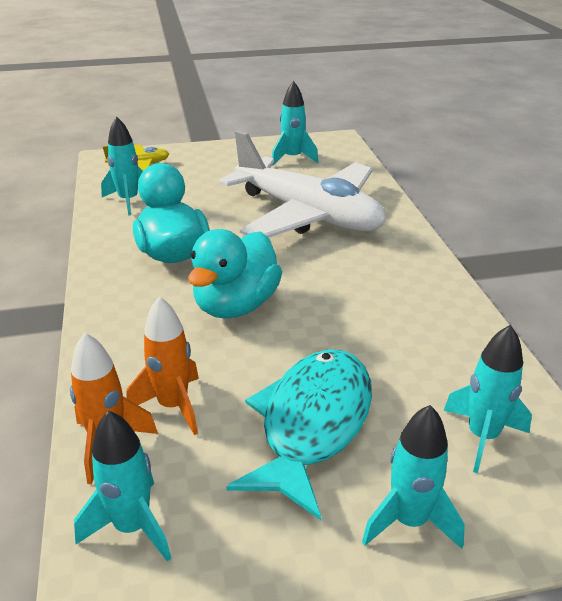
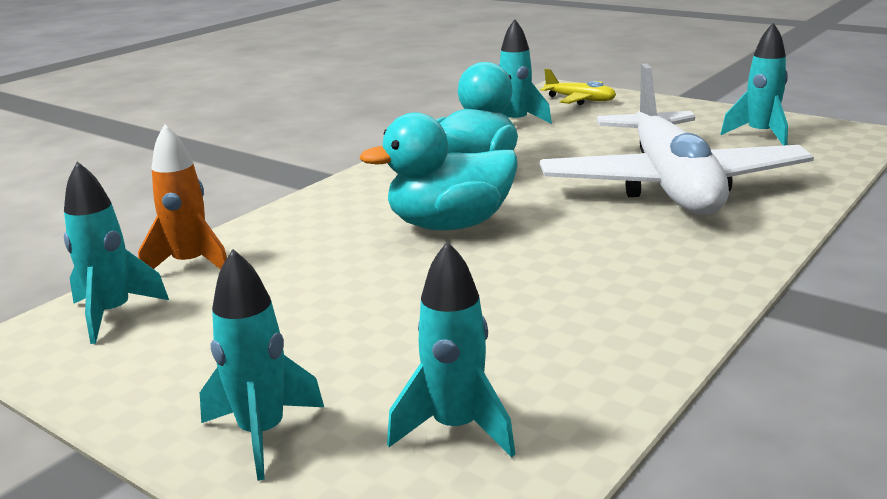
camera: 50 degrees right, 10 degrees down
orange rocket [126,296,199,435] -> none
turquoise fish [226,349,372,520] -> none

